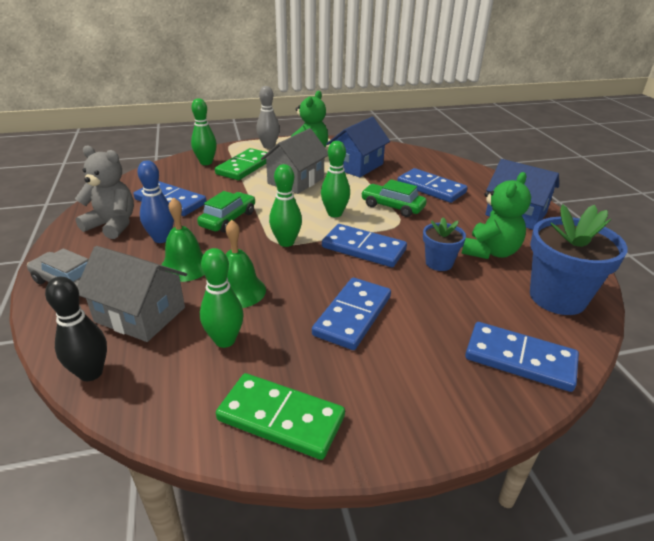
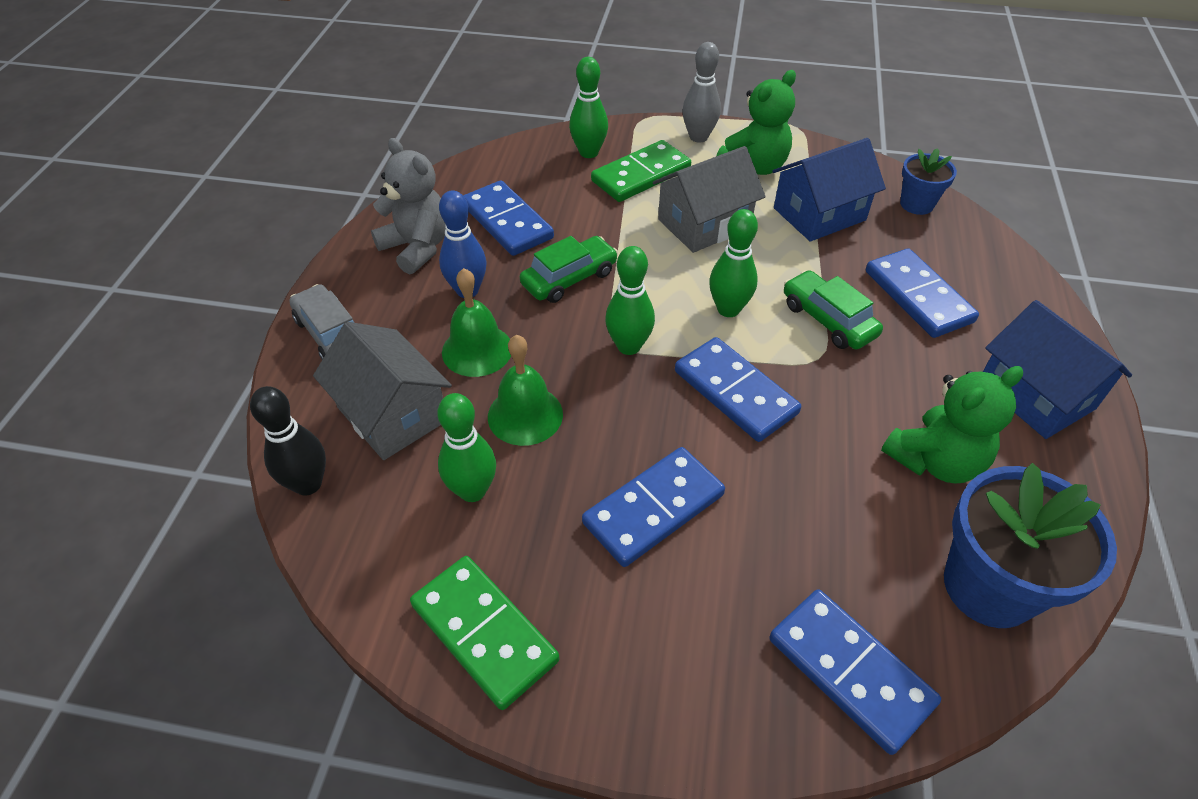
camera: 25 degrees right, 15 degrees up
blue flower pot [423,217,466,271] -> blue flower pot moved to [900,148,957,215]

